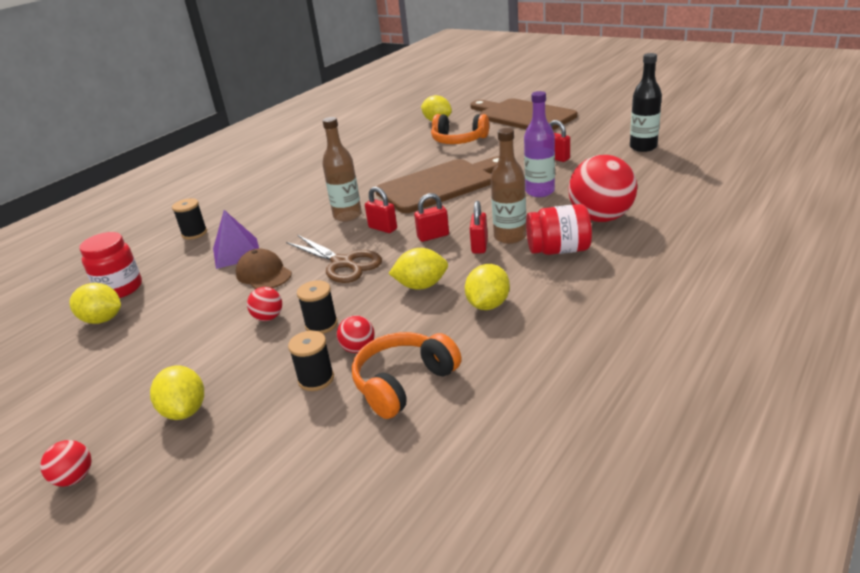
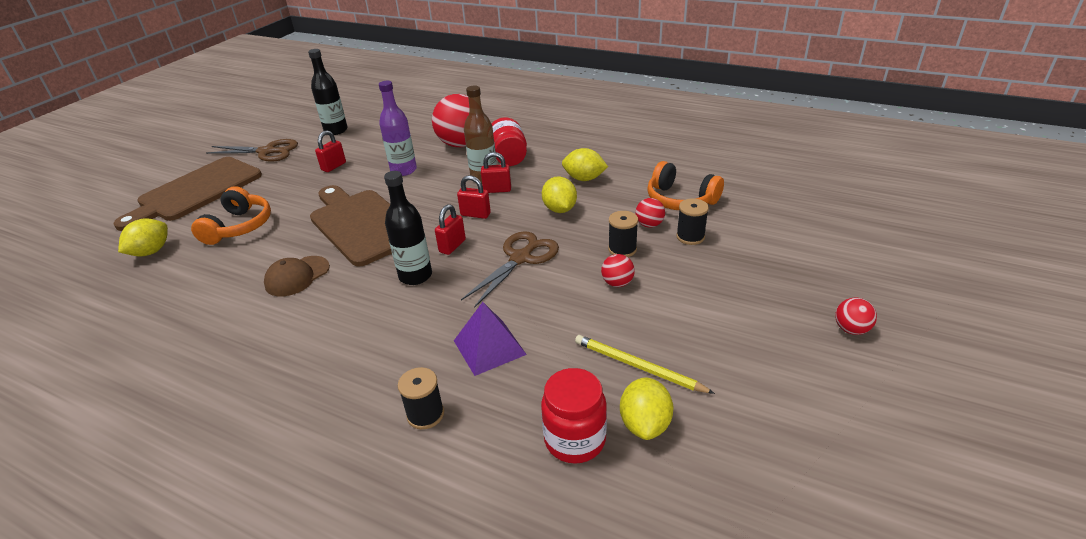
camera: 100 degrees left, 5 degrees up
yellow lemon [150,366,204,420] -> none
brown cap [236,249,292,289] -> brown cap moved to [264,256,330,296]
brown bottle [322,117,362,222] -> black bottle [384,171,432,285]
red padlock [414,193,449,242] -> red padlock turned 45 degrees counterclockwise [457,175,491,219]
none -> brown scissors [206,139,298,162]
none -> yellow pencil [575,335,715,394]

